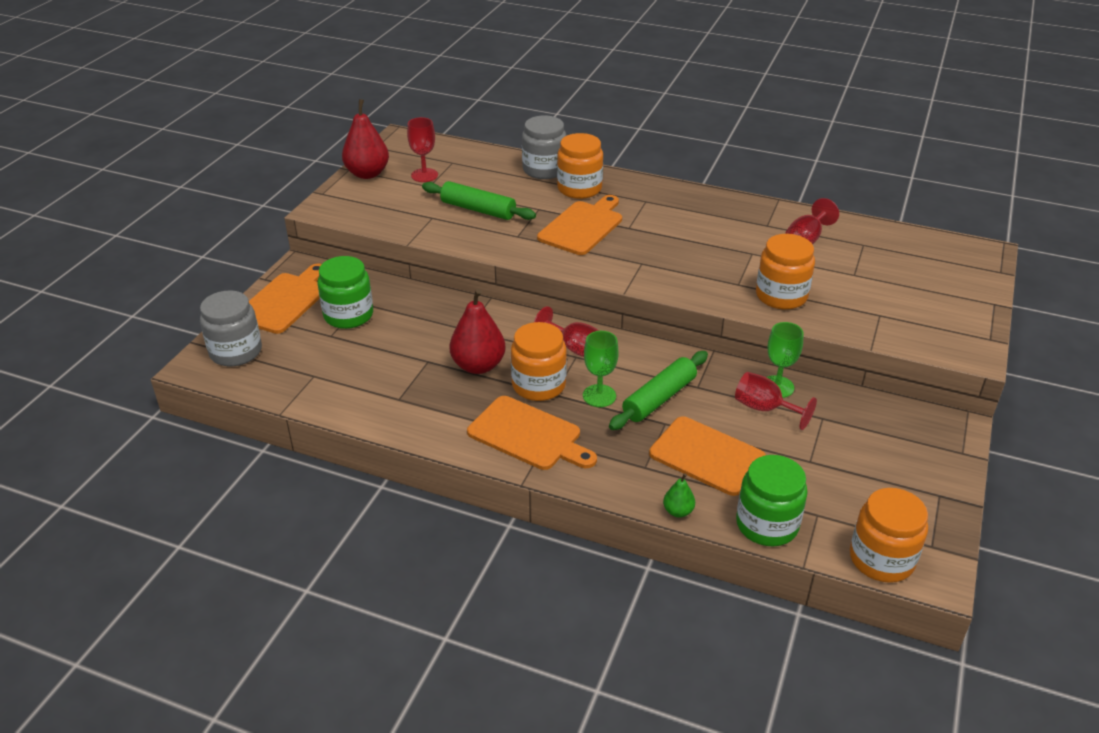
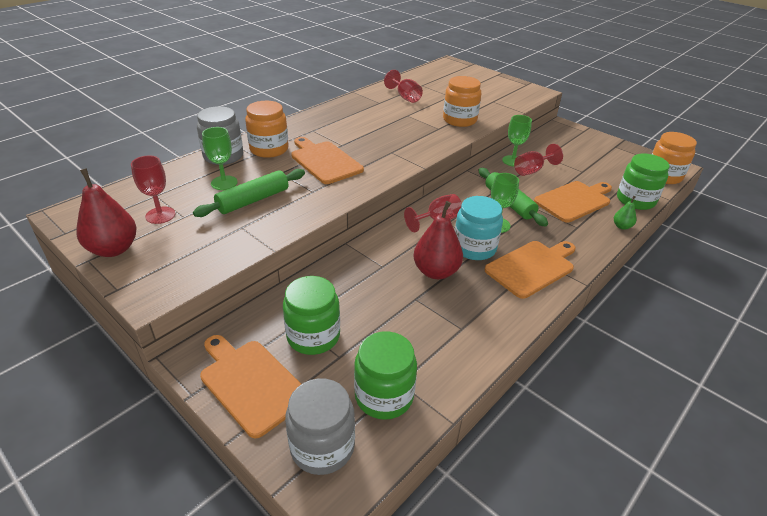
camera: 70 degrees left, 0 degrees up
orange jar [511,322,567,401] -> turquoise jar [455,196,503,260]
none -> green goblet [202,127,238,190]
none -> green jar [354,331,417,420]

